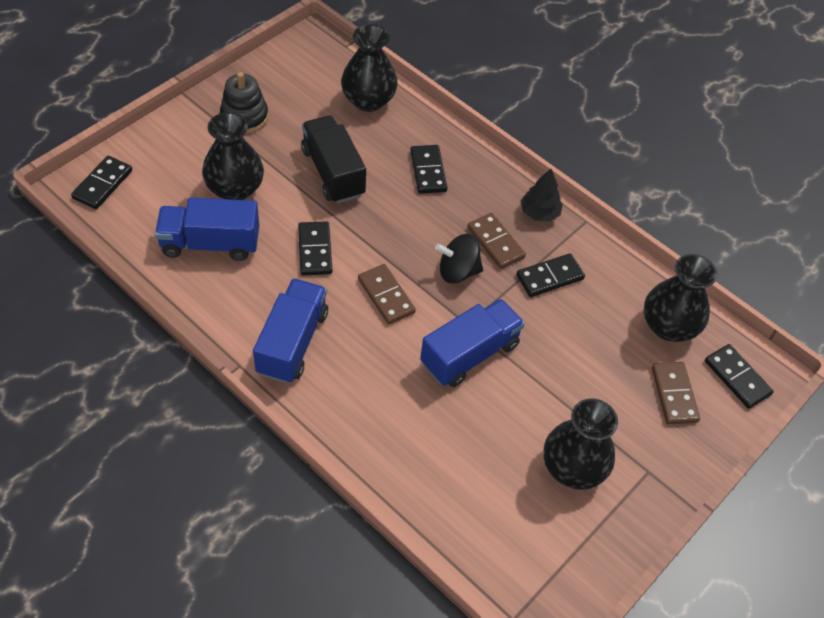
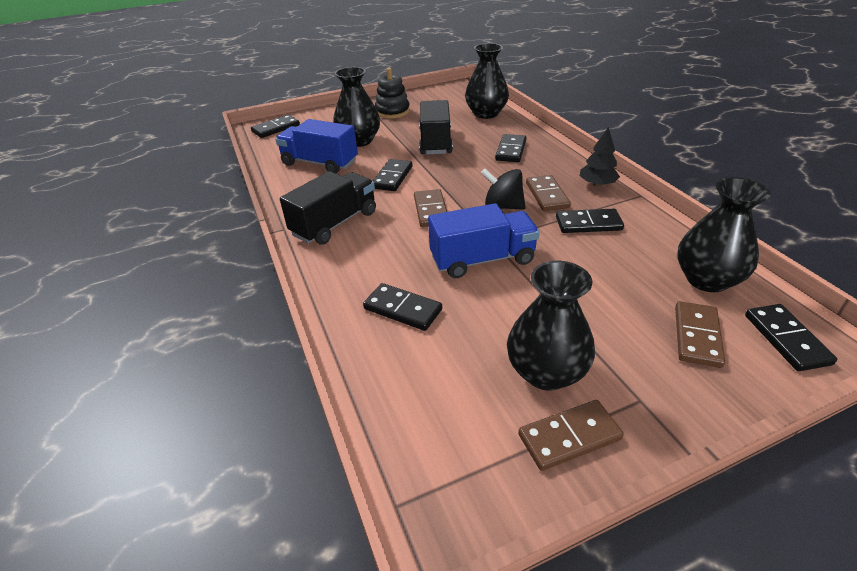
camera: 30 degrees right, 15 degrees down
blue truck [253,278,328,383] -> black truck [280,171,376,245]
none -> black domino [363,283,442,331]
none -> brown domino [518,400,624,471]

